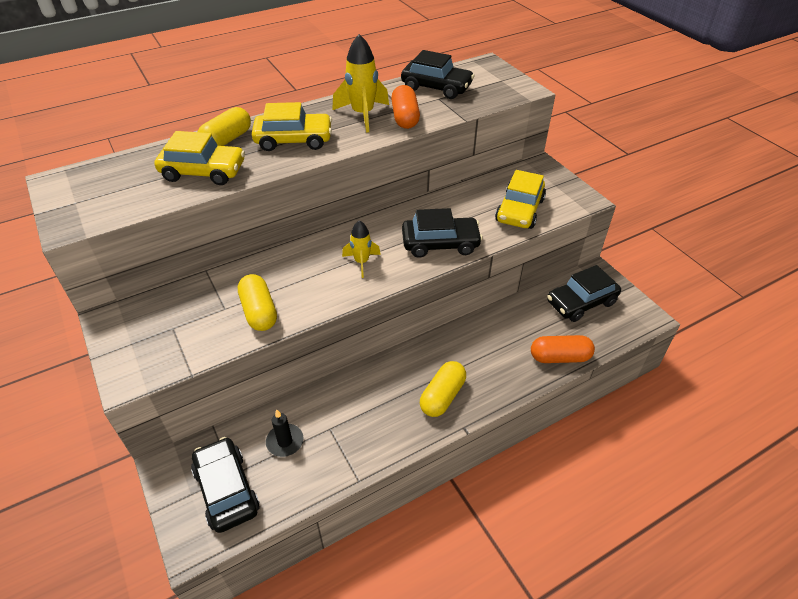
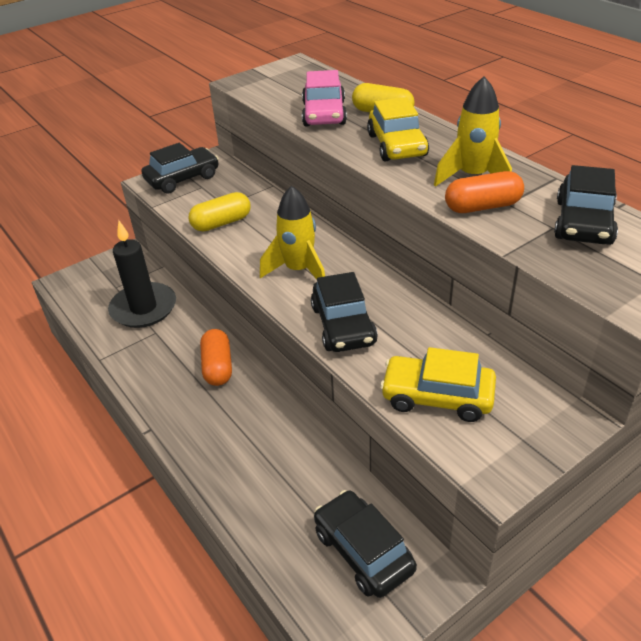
camera: 85 degrees right, 5 degrees down
yellow car [154,131,245,185] -> pink car [302,70,347,127]
black car [191,437,260,533] -> black car moved to [141,143,219,194]
black candle [266,409,304,457] -> black candle [108,221,176,328], size x2.02
yellow rocket [342,220,381,278] -> yellow rocket [260,186,325,280], size x1.62
yellow capsule [420,361,466,417] -> none
orange capsule [531,335,595,363] -> orange capsule moved to [200,329,232,386]

